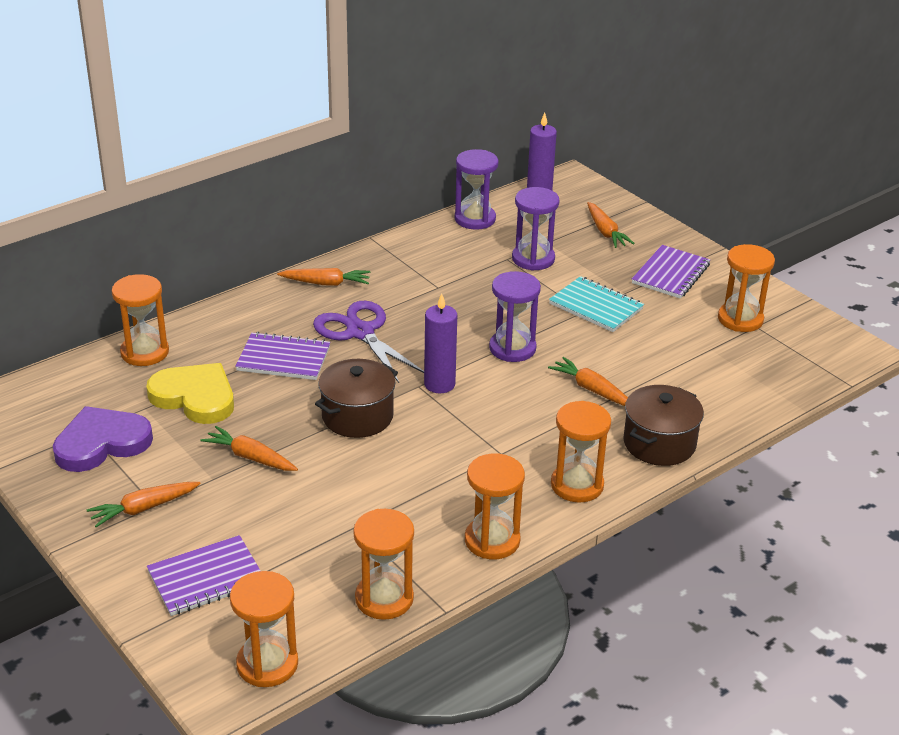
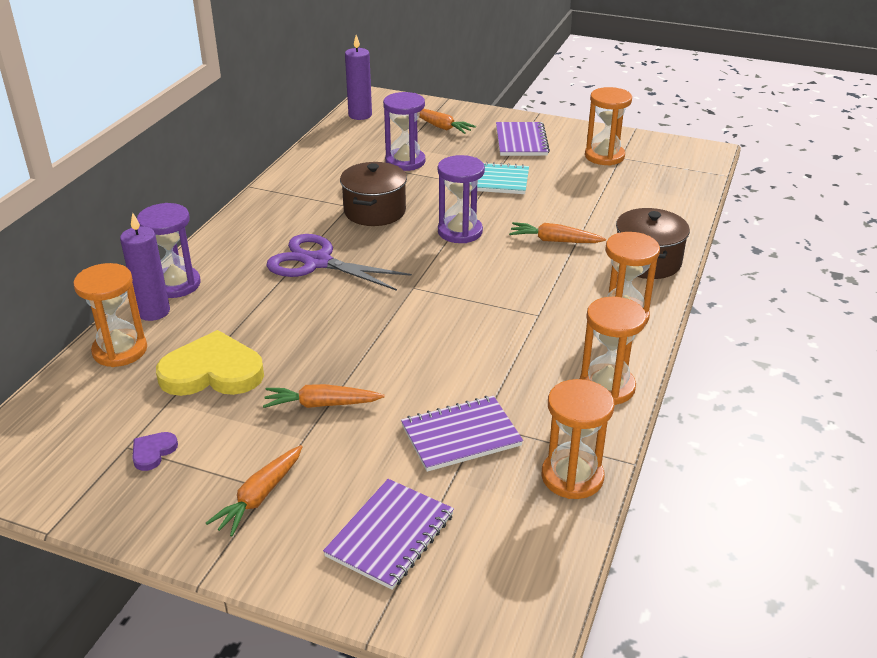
camera: 30 degrees left, 0 degrees up
purple heart [53,406,153,472] -> purple heart [132,432,178,471], size x0.44
orange hourglass [230,571,298,687] -> none
purple notebook [235,332,330,380] -> purple notebook moved to [401,396,523,472]
orange carrot [277,268,370,286] -> none
brown pot [315,359,398,438] -> brown pot moved to [340,162,407,226]
purple candle [424,294,457,393] -> purple candle moved to [120,213,170,321]
purple hourglass [455,149,499,230] -> purple hourglass moved to [137,203,200,298]

